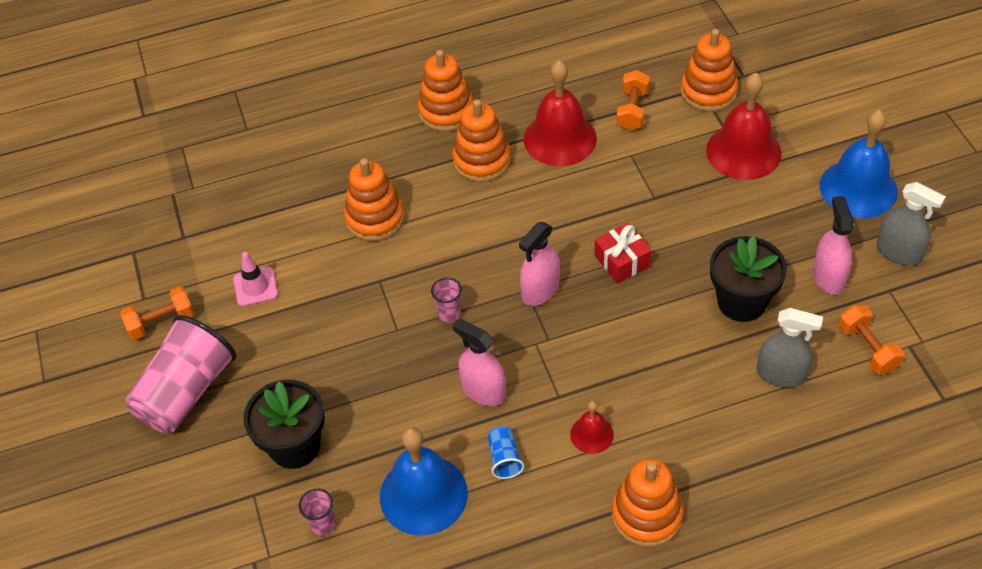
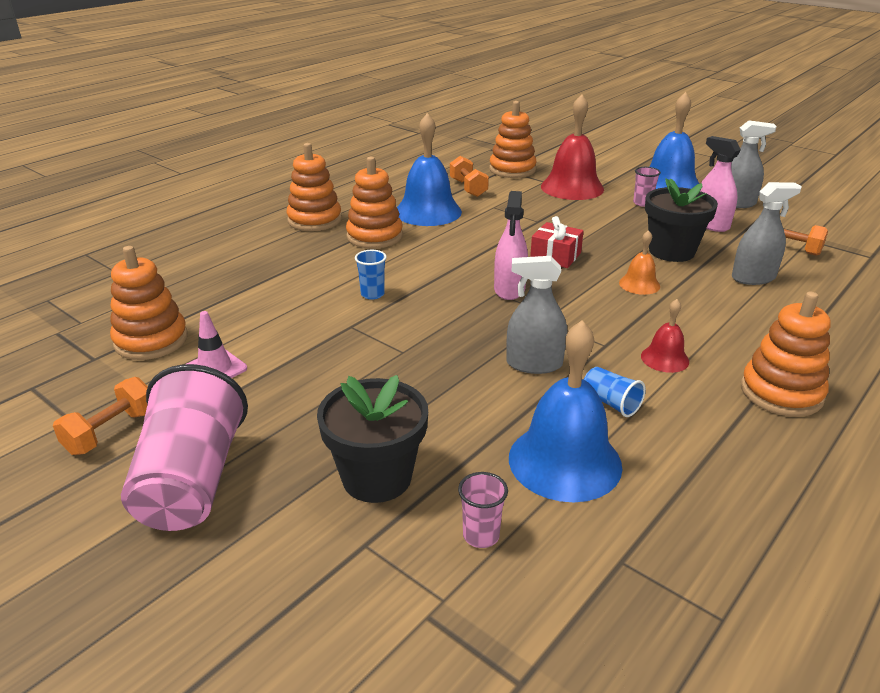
camera: 35 degrees left, 20 degrees down
orange stacking toy [344,158,405,241] -> orange stacking toy moved to [110,246,188,360]
pink cup [431,278,462,323] -> pink cup moved to [633,167,661,207]
pink spray bottle [453,319,506,406] -> grey spray bottle [506,256,567,374]
red bell [524,60,597,166] -> blue bell [397,113,462,226]
none -> blue cup [355,250,387,300]
none -> orange bell [619,230,660,295]

